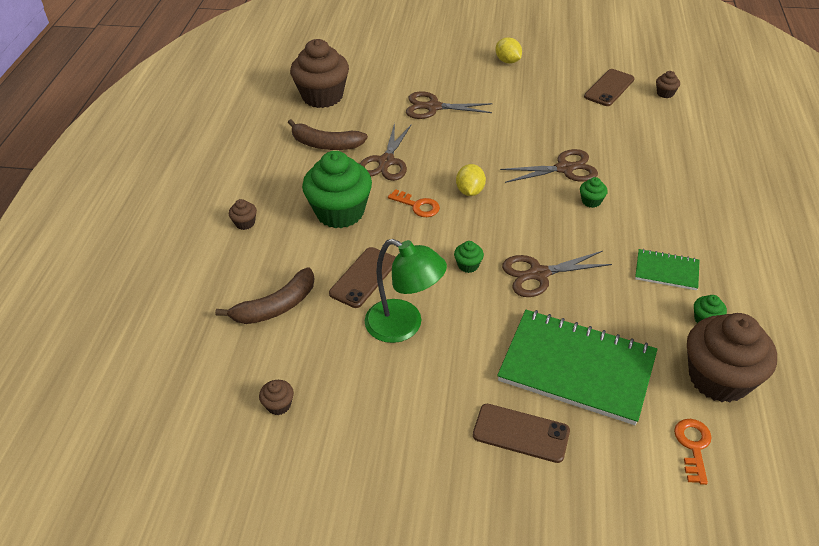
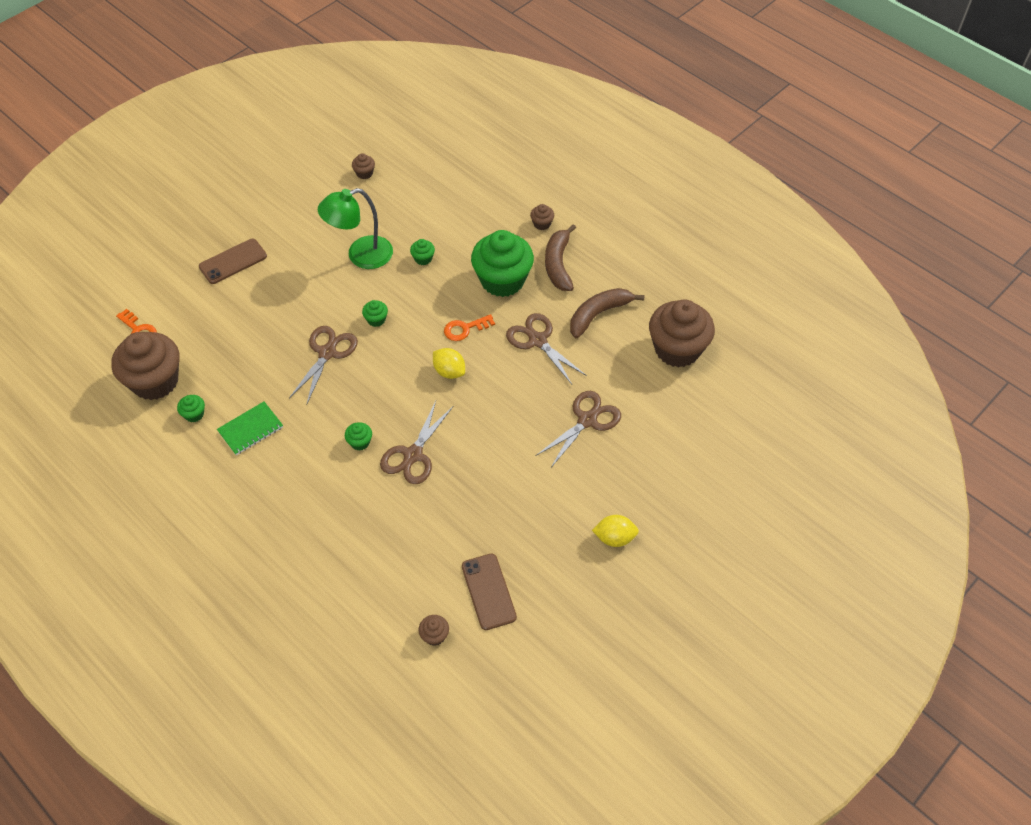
camera: 125 degrees right, 10 degrees up
brown banana [215,267,314,324] -> brown banana moved to [545,224,576,291]
brown phone [329,247,396,308] -> green cupcake [410,239,435,265]
green notebook [497,310,658,425] -> none

